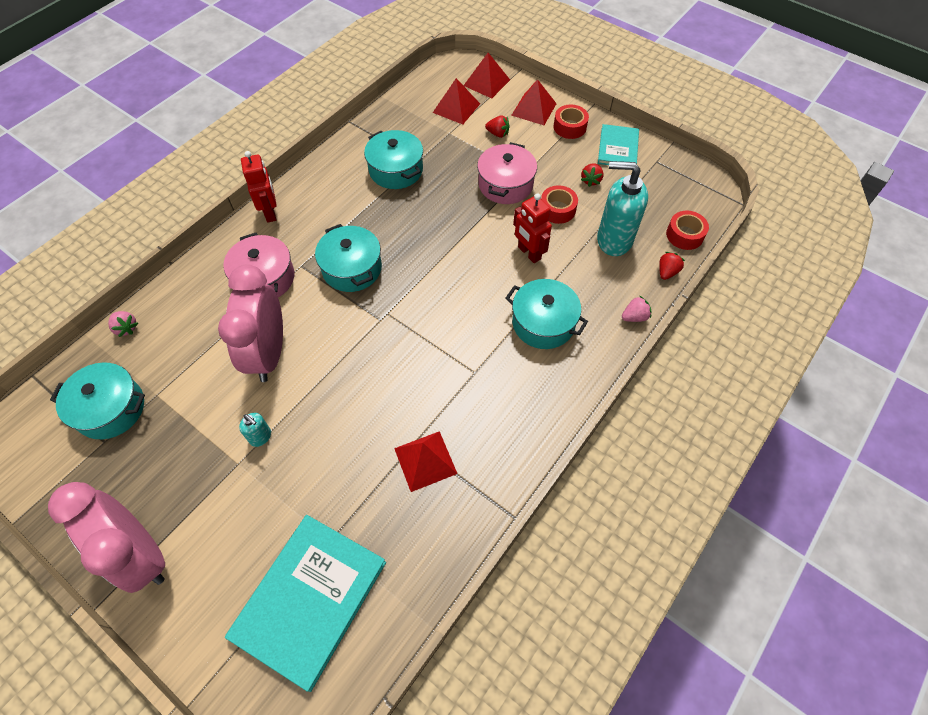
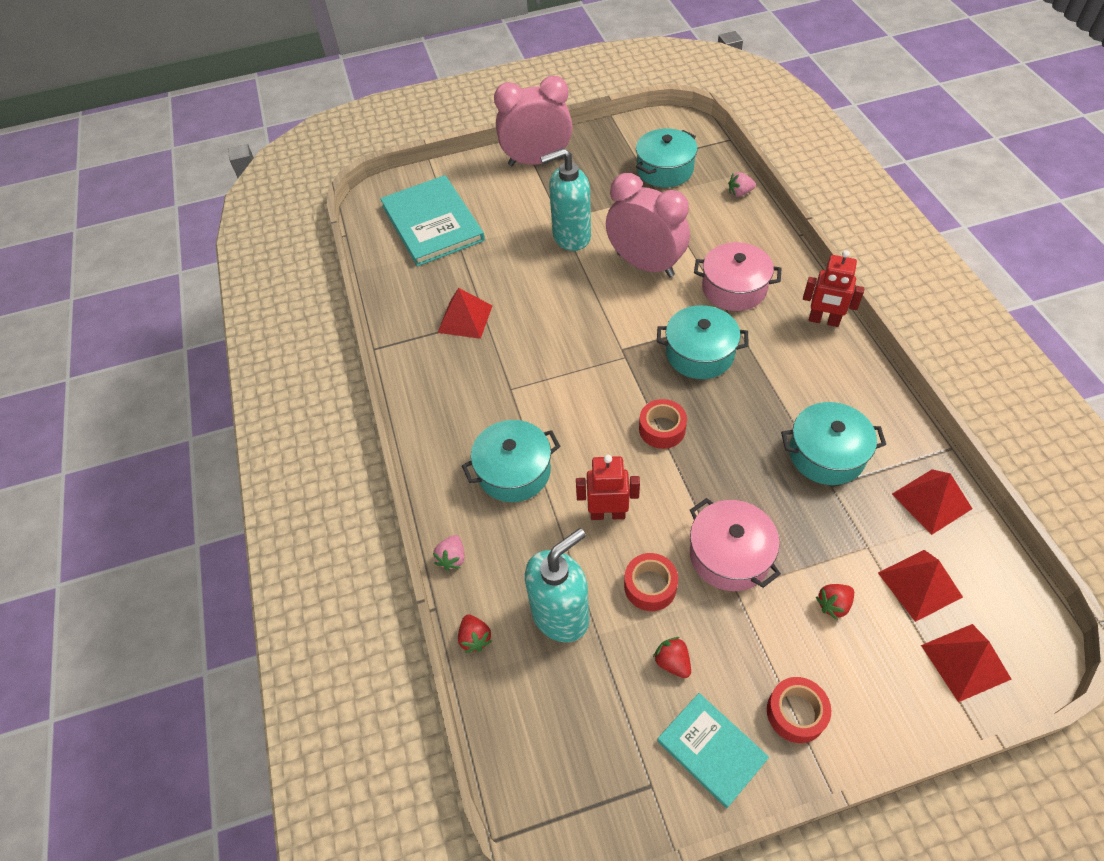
camera: 130 degrees right, 5 degrees down
turquoise soap dispenser [239,413,271,447] -> turquoise soap dispenser [540,148,591,251], size x2.21
red pyramid [511,79,557,125] -> red pyramid moved to [892,469,972,535]
red tape [666,211,709,250] -> red tape moved to [639,399,687,449]

